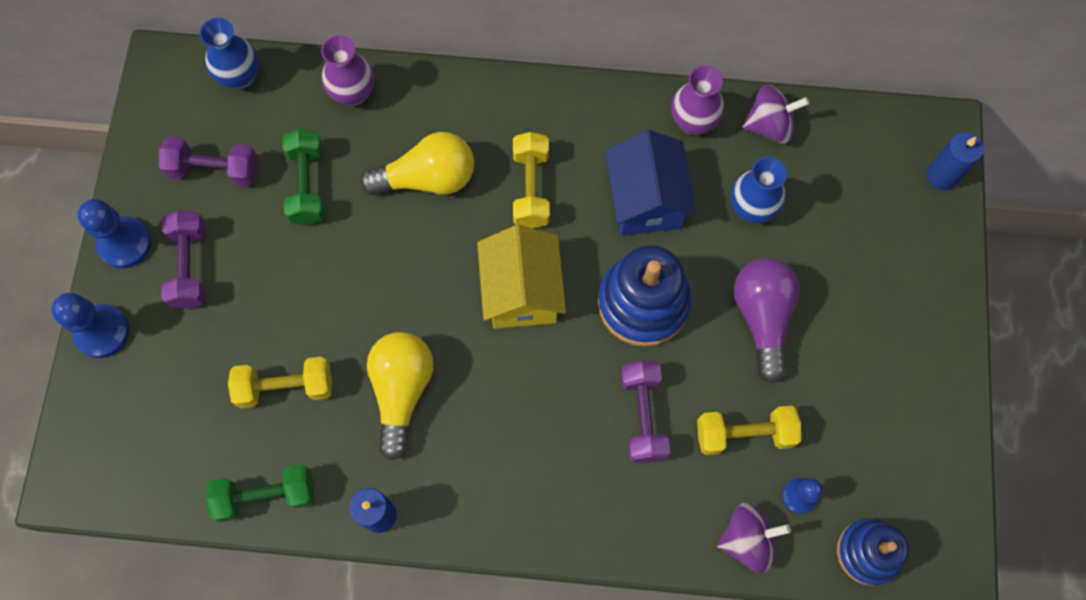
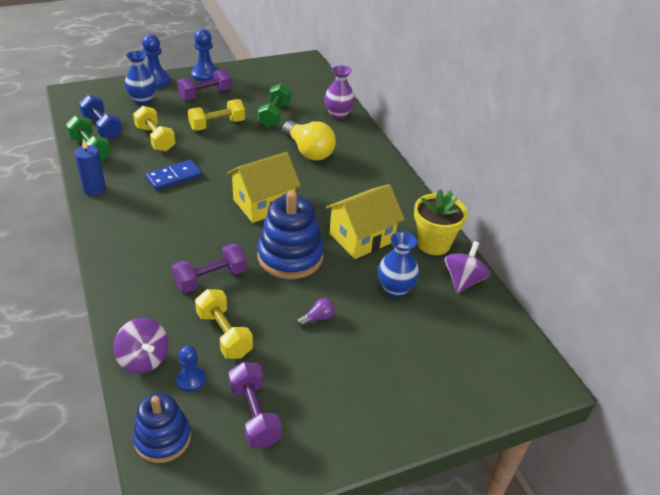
camera: 60 degrees right, 30 degrees down
purple dumbbell [159,137,258,186] -> purple dumbbell moved to [228,362,282,448]
blue vase [200,18,259,90] -> blue vase moved to [125,51,156,105]
green dumbbell [283,129,325,225] -> green dumbbell turned 45 degrees counterclockwise [258,83,291,128]
yellow light bulb [367,332,433,460] -> blue domino [146,160,202,190]
yellow dumbbell [513,132,550,228] -> yellow dumbbell moved to [188,99,245,131]
blue house [605,130,696,236] -> yellow house [326,184,404,259]
purple vase [671,65,724,135] -> yellow flower pot [414,189,467,255]
purple light bulb [734,258,800,383] -> purple light bulb [297,298,335,327], size x0.43
purple spinning top [742,85,809,143] -> purple spinning top turned 120 degrees counterclockwise [445,241,491,293]
blue candle [926,132,984,190] -> none
none -> blue dumbbell [79,95,122,139]

